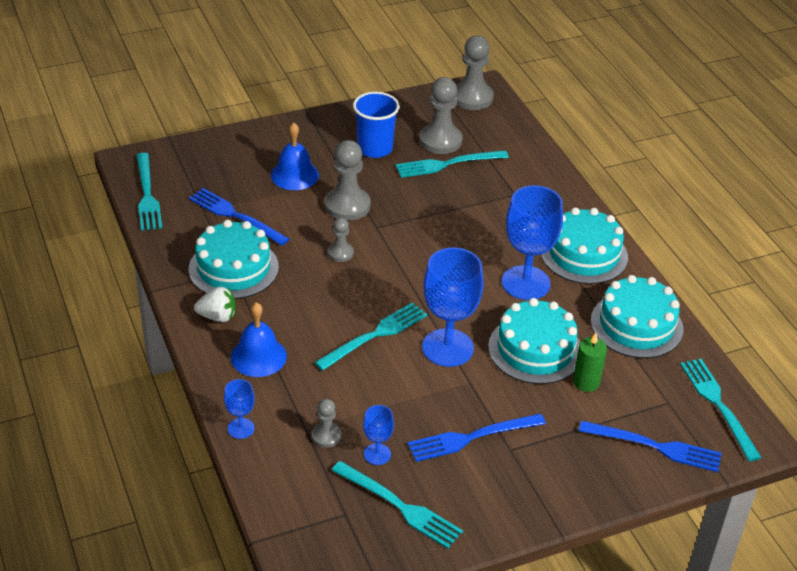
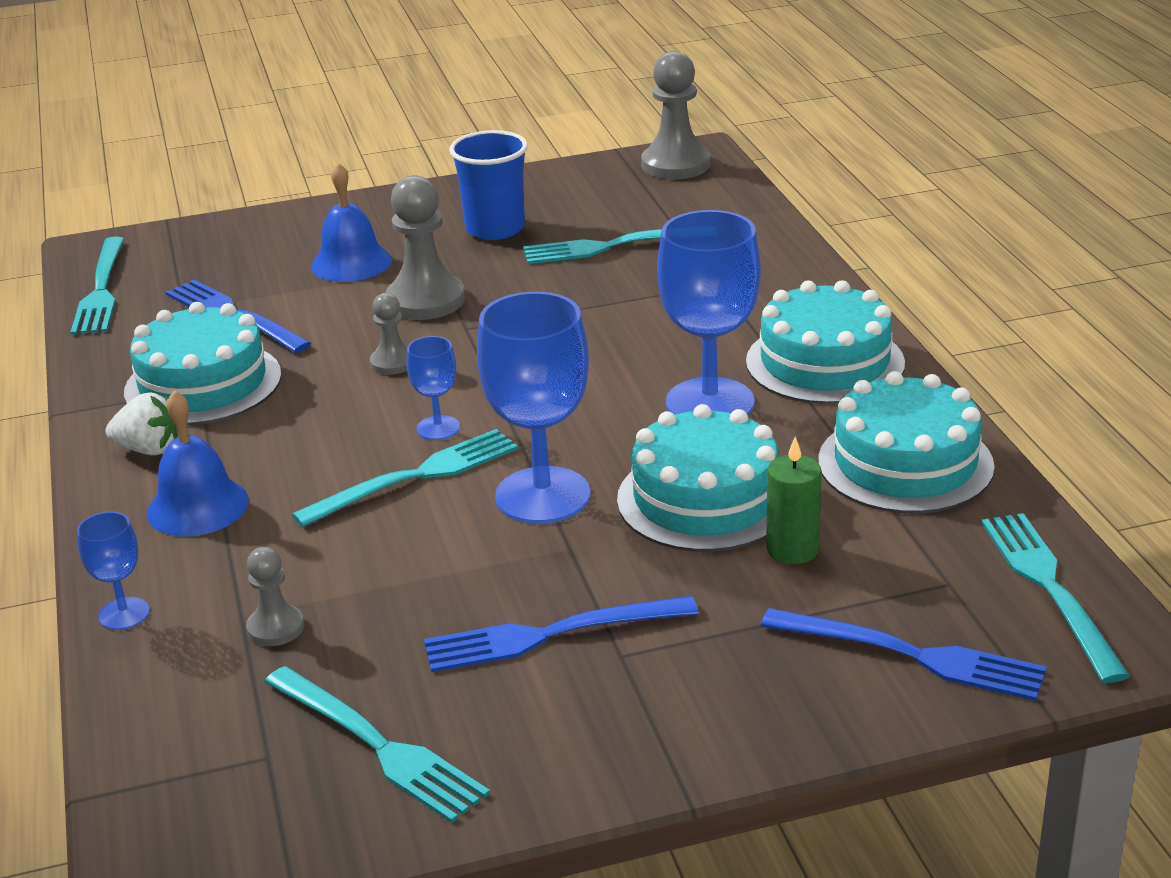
camera: 10 degrees right, 10 degrees down
blue goblet [363,405,394,465] -> blue goblet moved to [407,336,460,440]
grey pawn [419,77,463,154] -> none

